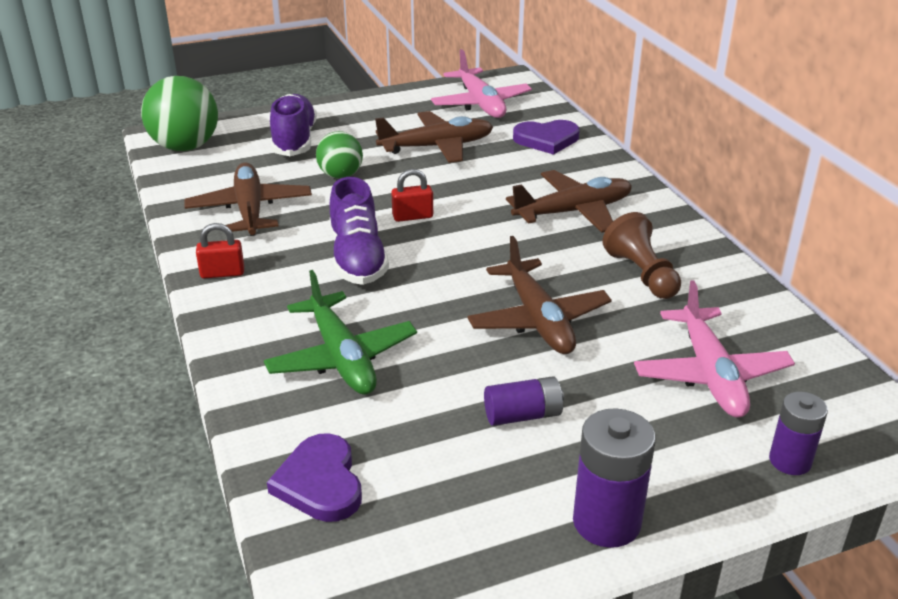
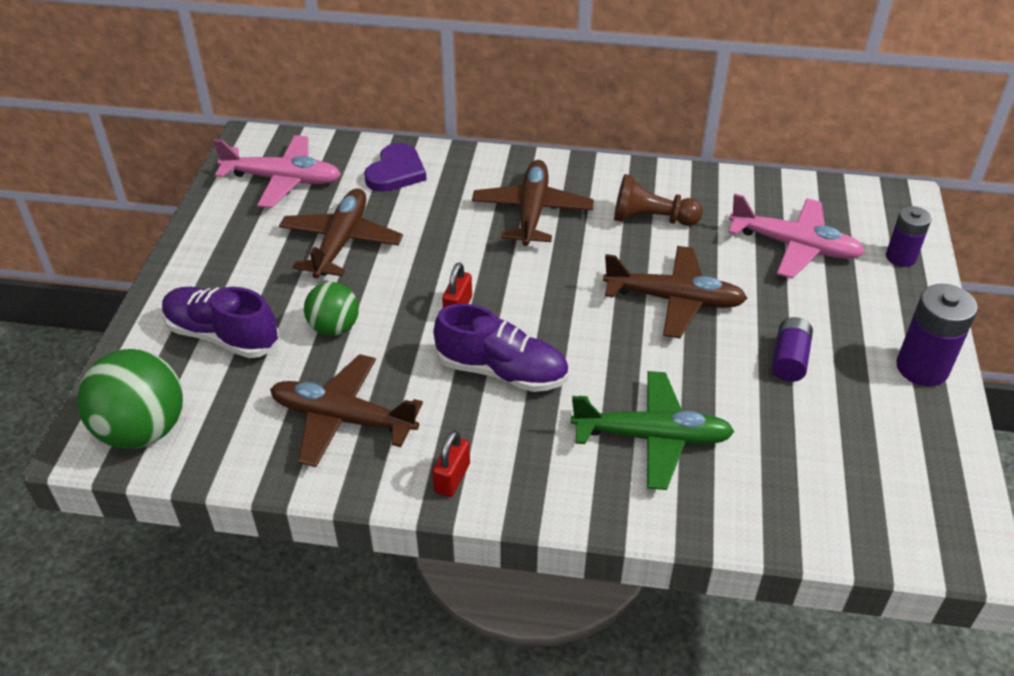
camera: 60 degrees left, 10 degrees up
purple heart [267,433,362,522] -> none

